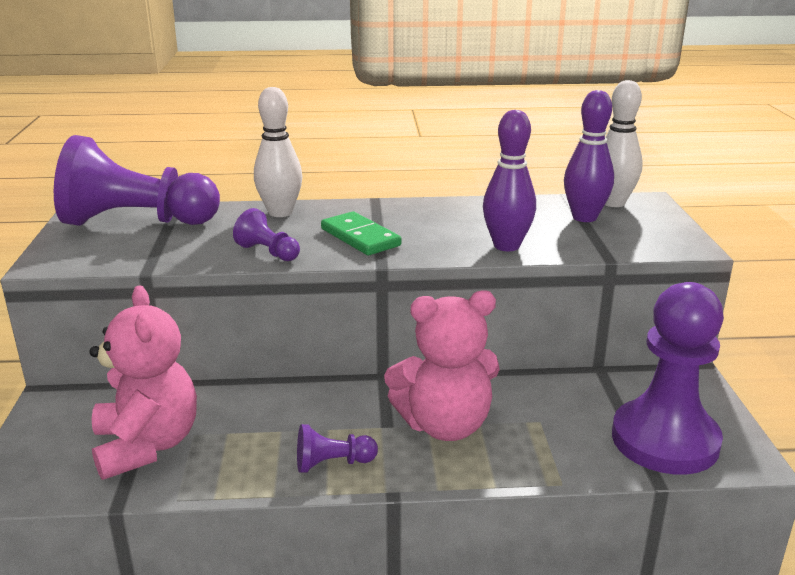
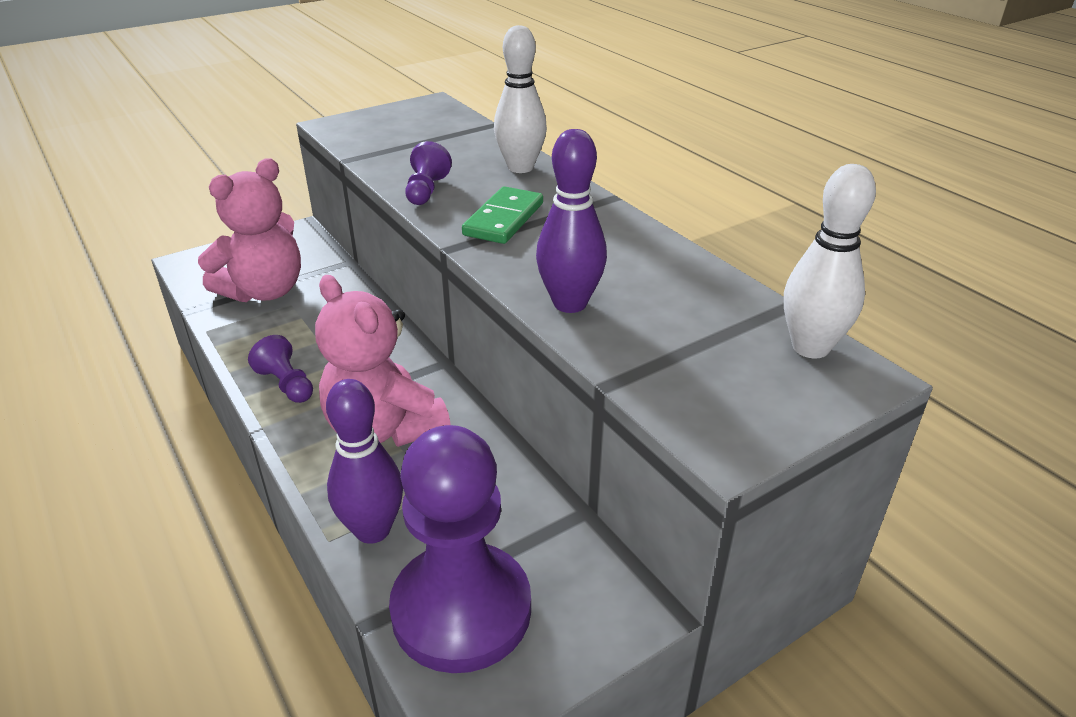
camera: 60 degrees right, 10 degrees up
purple pawn [54,135,220,226] -> none
purple bowling pin [564,90,614,222] -> purple bowling pin moved to [326,379,403,544]

